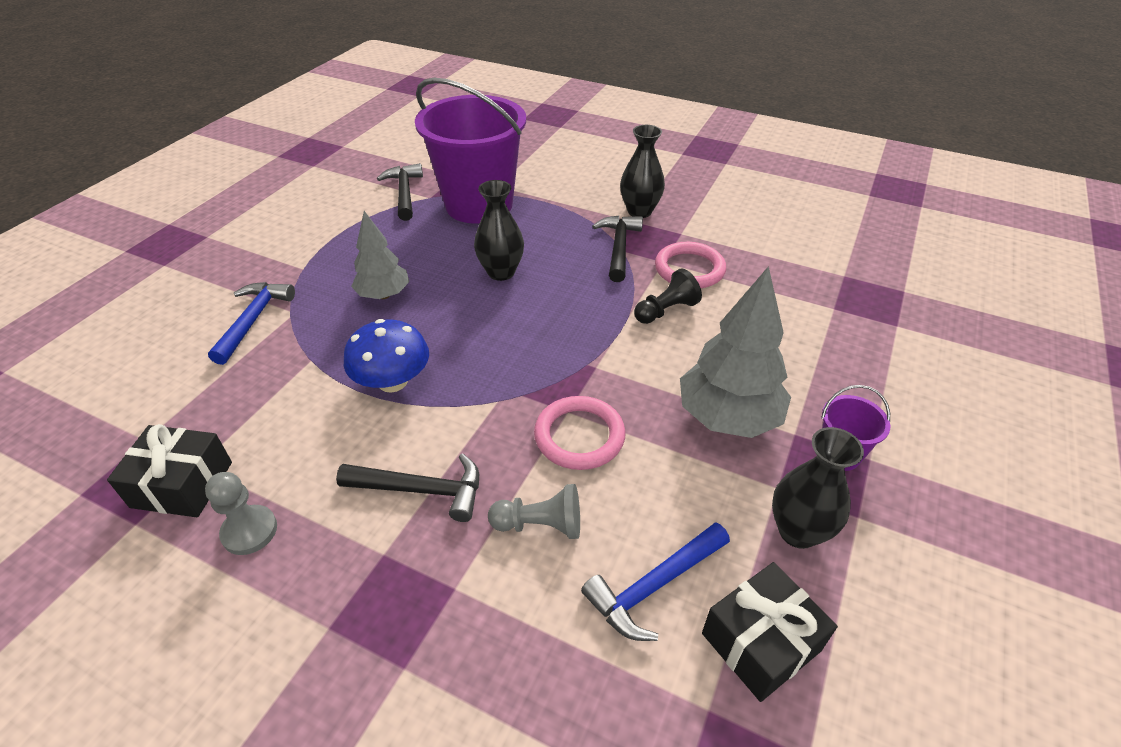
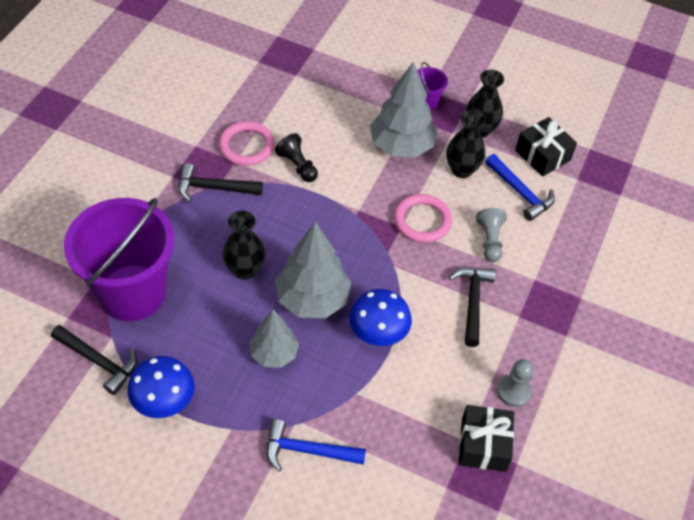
camera: 95 degrees left, 10 degrees up
black hammer [377,163,423,221] -> black hammer turned 135 degrees counterclockwise [51,325,137,395]
black vase [620,125,665,218] -> black vase moved to [446,110,486,178]
none -> blue mushroom [127,356,194,418]
none -> grey tree [275,222,351,318]

